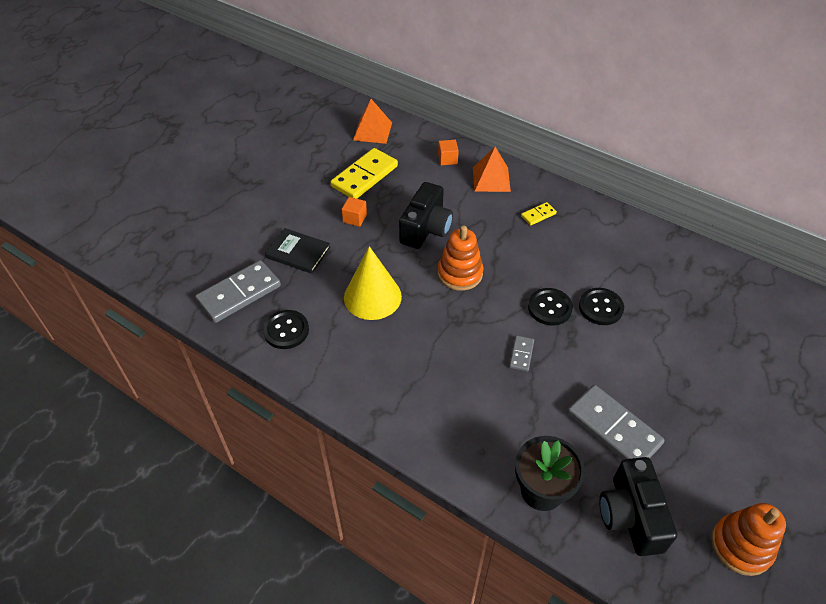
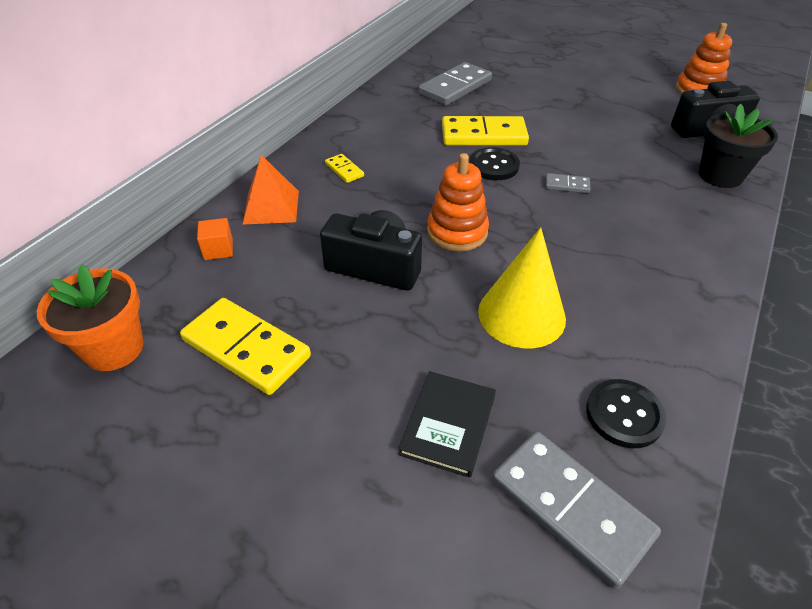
camera: 95 degrees left, 5 degrees down
orange cube [341,197,367,227] -> none
orange pyramid [353,99,392,144] -> orange flower pot [37,264,144,371]
grey domino [567,385,665,460] -> grey domino moved to [418,62,492,105]
black button [579,288,624,325] -> yellow domino [442,116,529,146]

